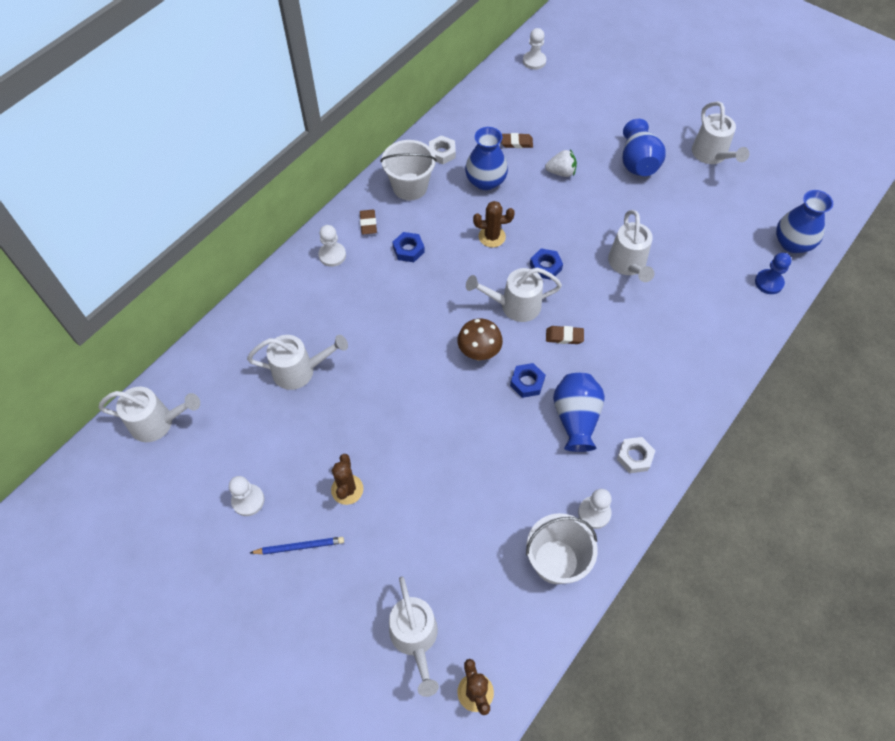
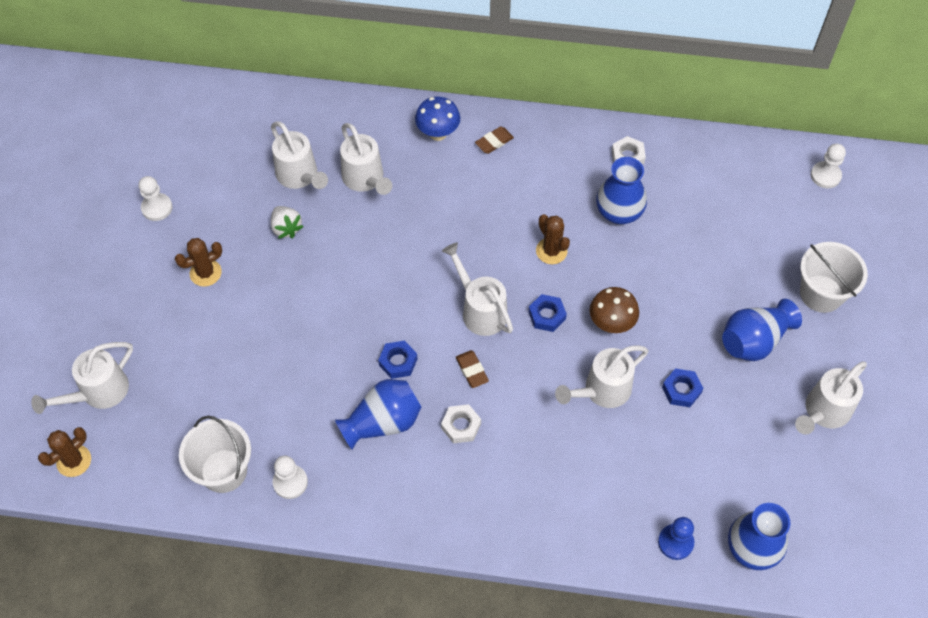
camera: 60 degrees right, 0 degrees up
white watering can [98,386,200,442] -> white watering can moved to [340,123,392,195]
blue pencil [250,537,344,555] -> none
white pawn [318,225,346,267] -> blue mushroom [415,97,460,141]
white bucket [380,140,437,200] -> white bucket moved to [800,242,868,313]
blue nut [392,232,425,262] -> blue nut moved to [662,368,704,407]
brown mushroom [457,318,503,361] -> brown mushroom moved to [590,287,639,333]
brown eraser [501,133,533,148] -> none
white strawberry [545,149,577,177] -> white strawberry moved to [271,206,304,239]
white nut [617,437,655,473] -> white nut moved to [441,404,481,443]

